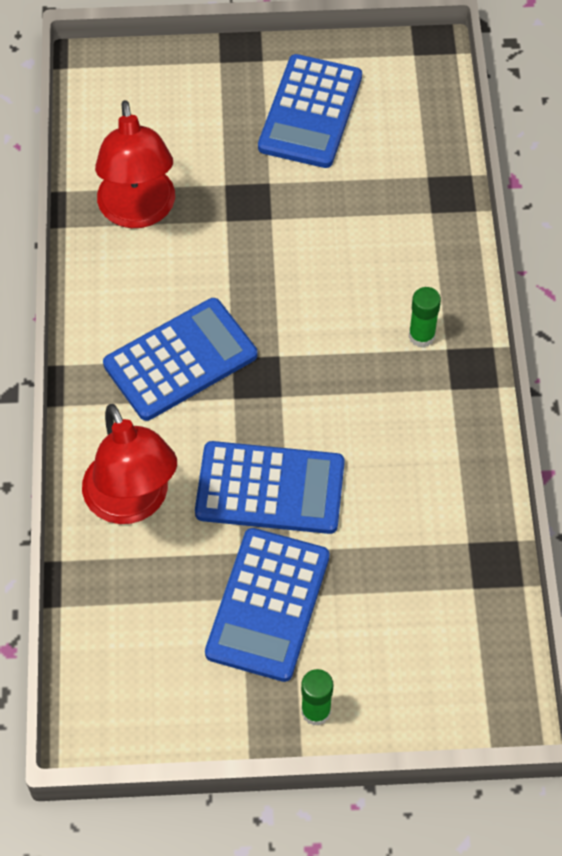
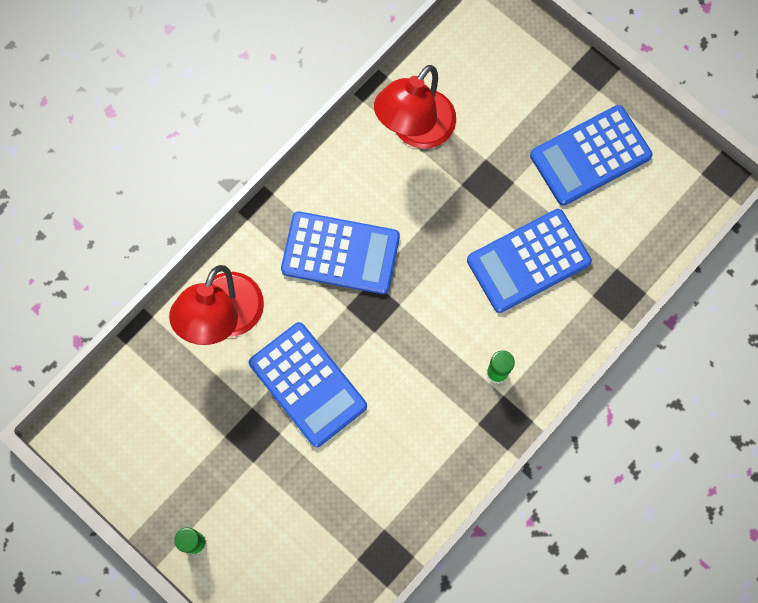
camera: 45 degrees right, 15 degrees up
blue calculator [205,528,330,682] -> blue calculator moved to [467,209,592,313]

